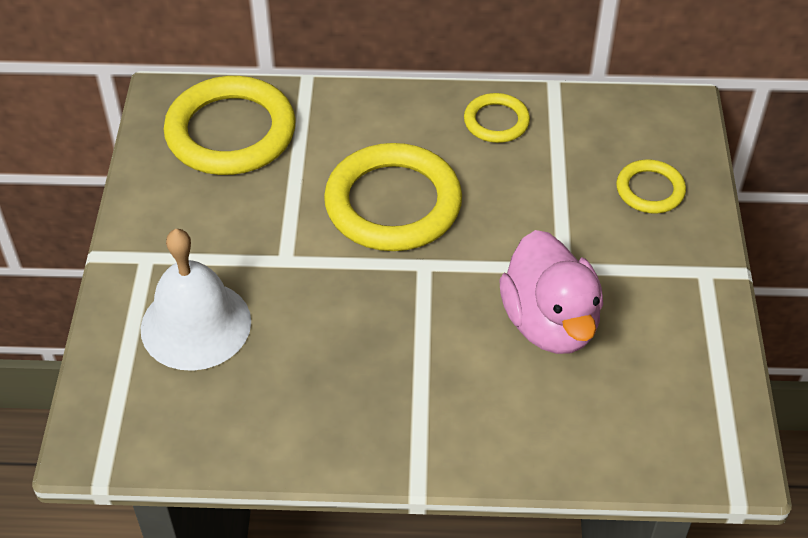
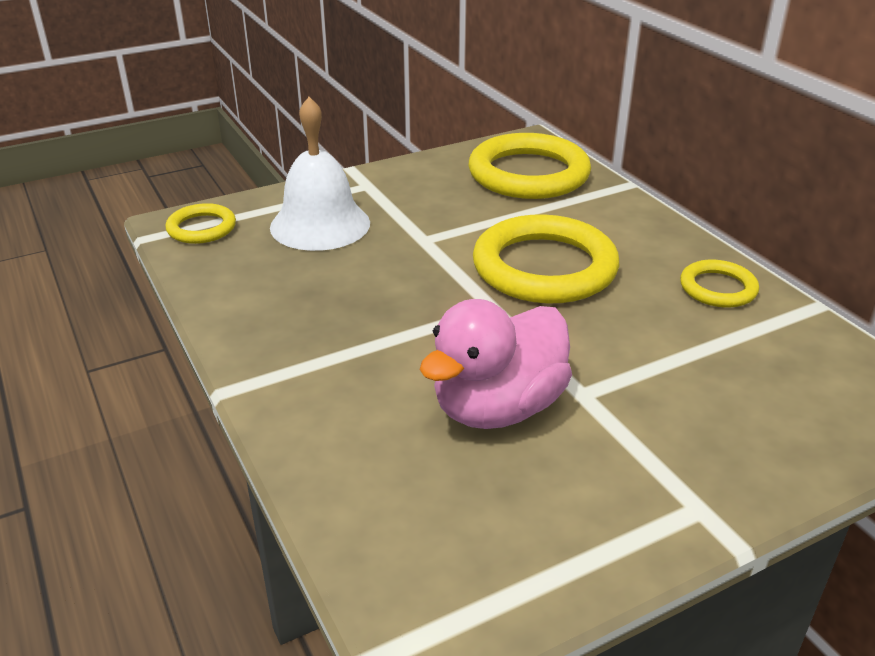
camera: 60 degrees right, 15 degrees down
yellow ring [616,160,686,213] -> yellow ring moved to [165,203,236,244]

